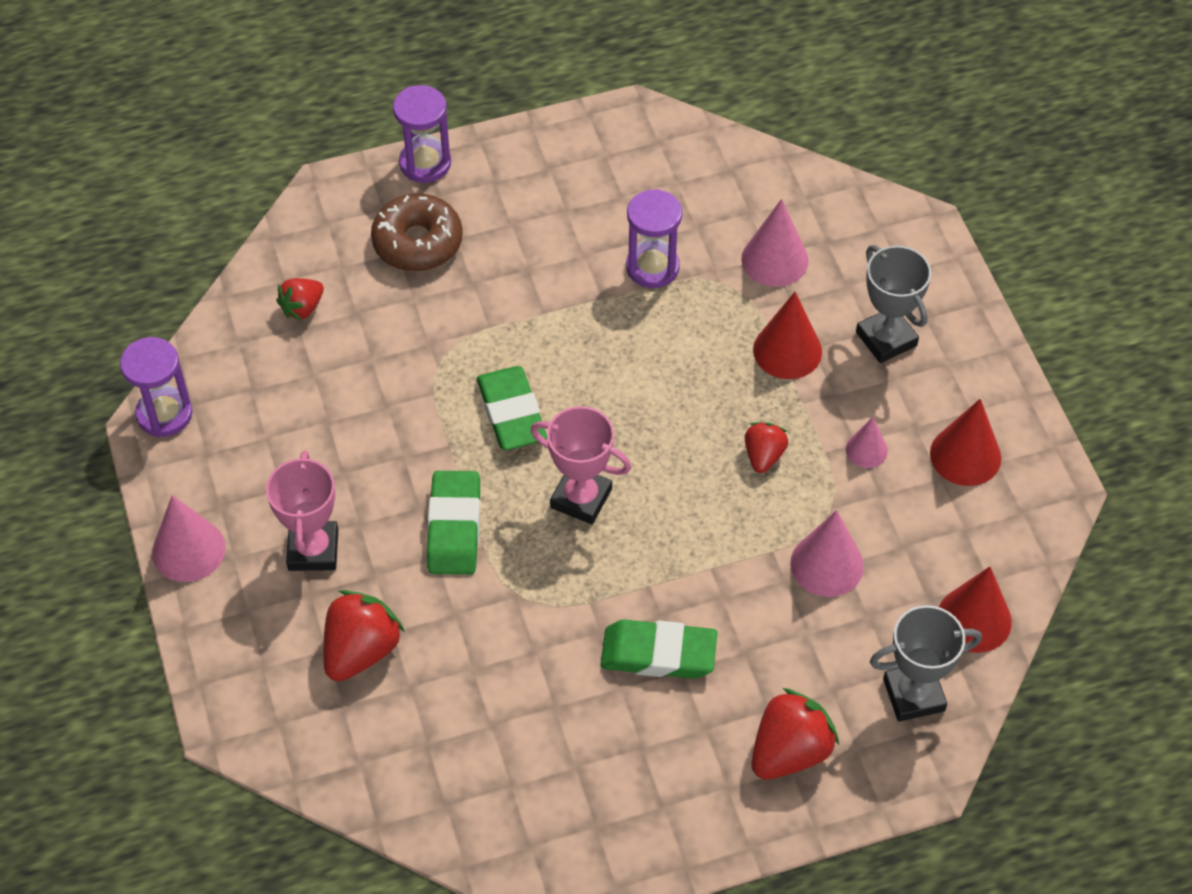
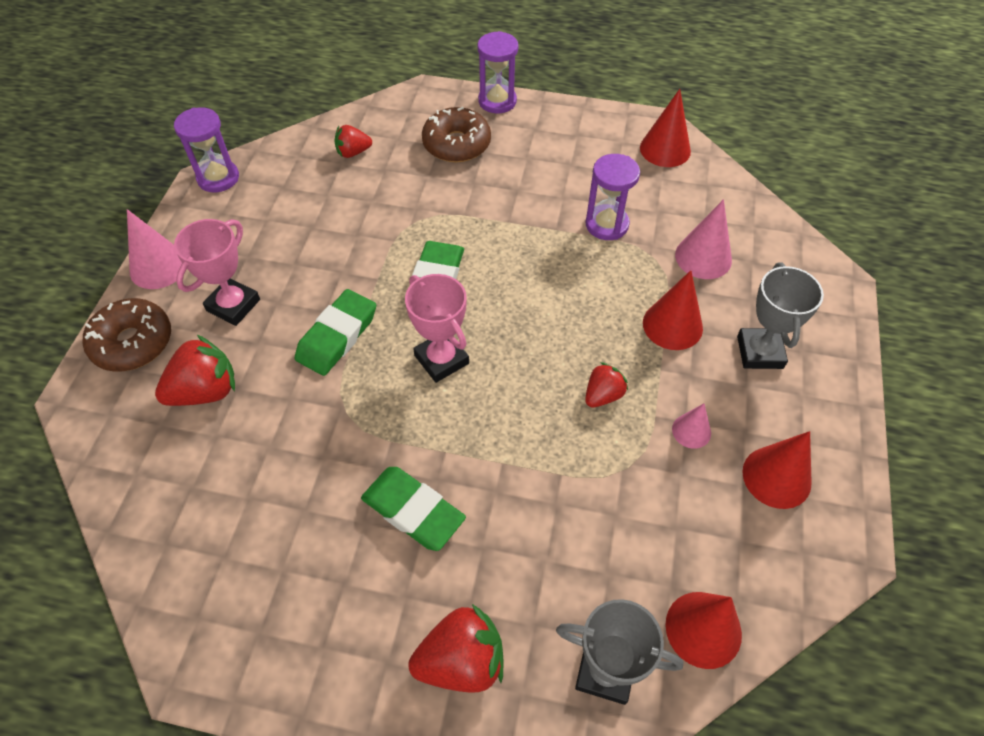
camera: 30 degrees right, 0 degrees up
pink cone [790,510,864,597] -> none
none -> brown donut [83,298,171,371]
none -> red cone [640,89,691,167]

